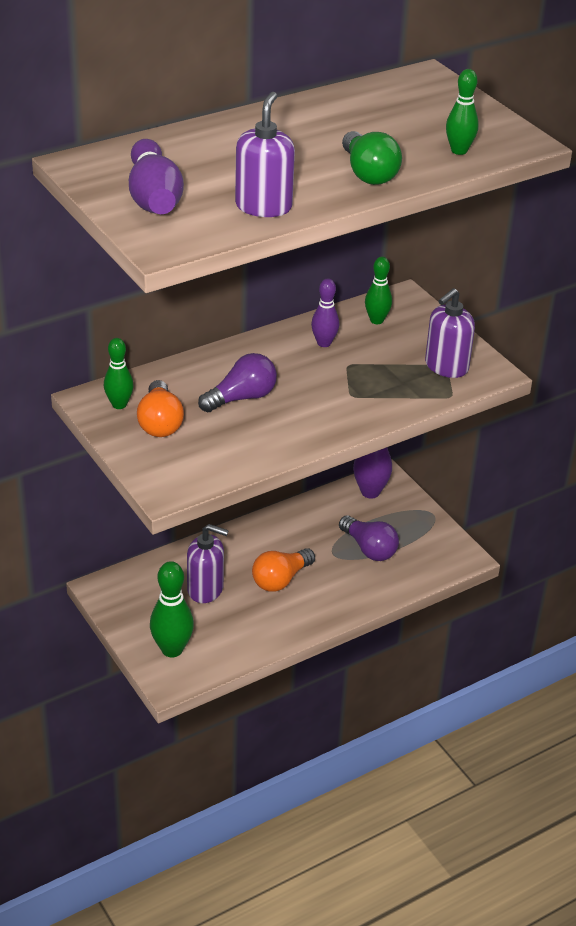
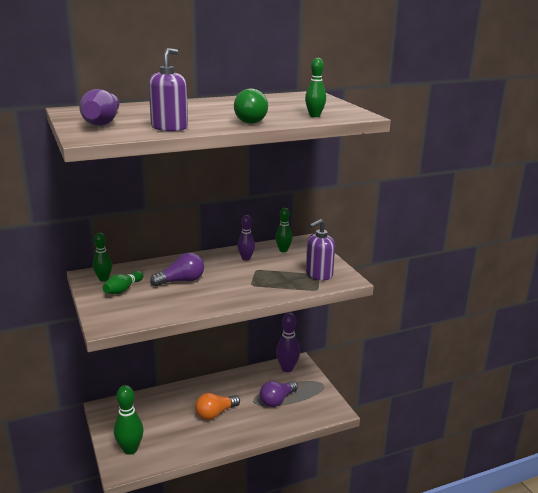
camera: 10 degrees right, 15 degrees down
orange light bulb [137,380,184,437] -> green bowling pin [103,271,144,294]
purple soap dispenser [187,524,229,603] -> none
purple light bulb [339,515,399,561] -> purple light bulb turned 75 degrees clockwise [260,381,298,407]

